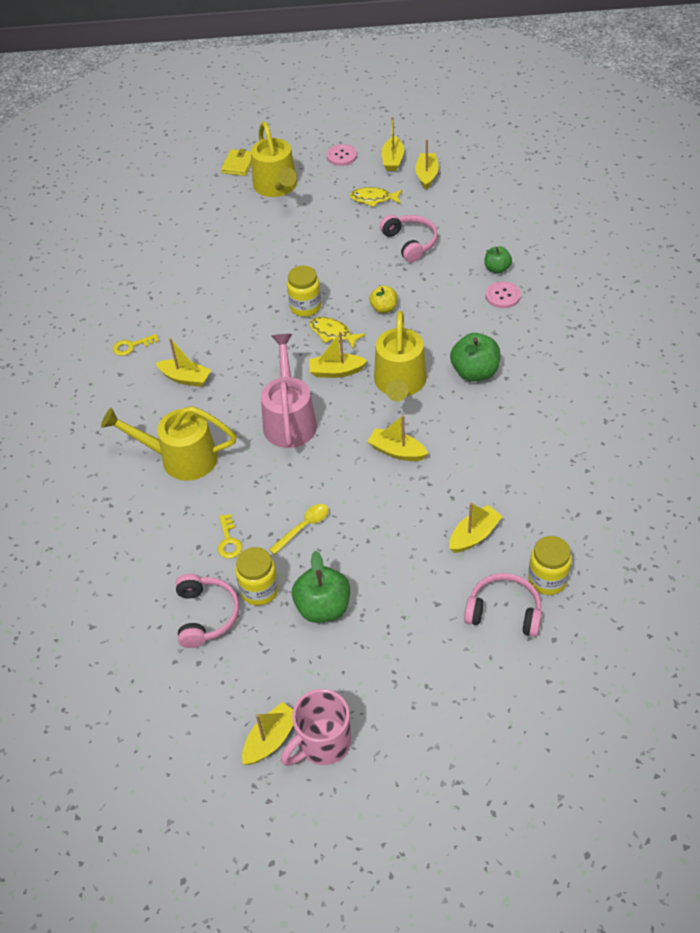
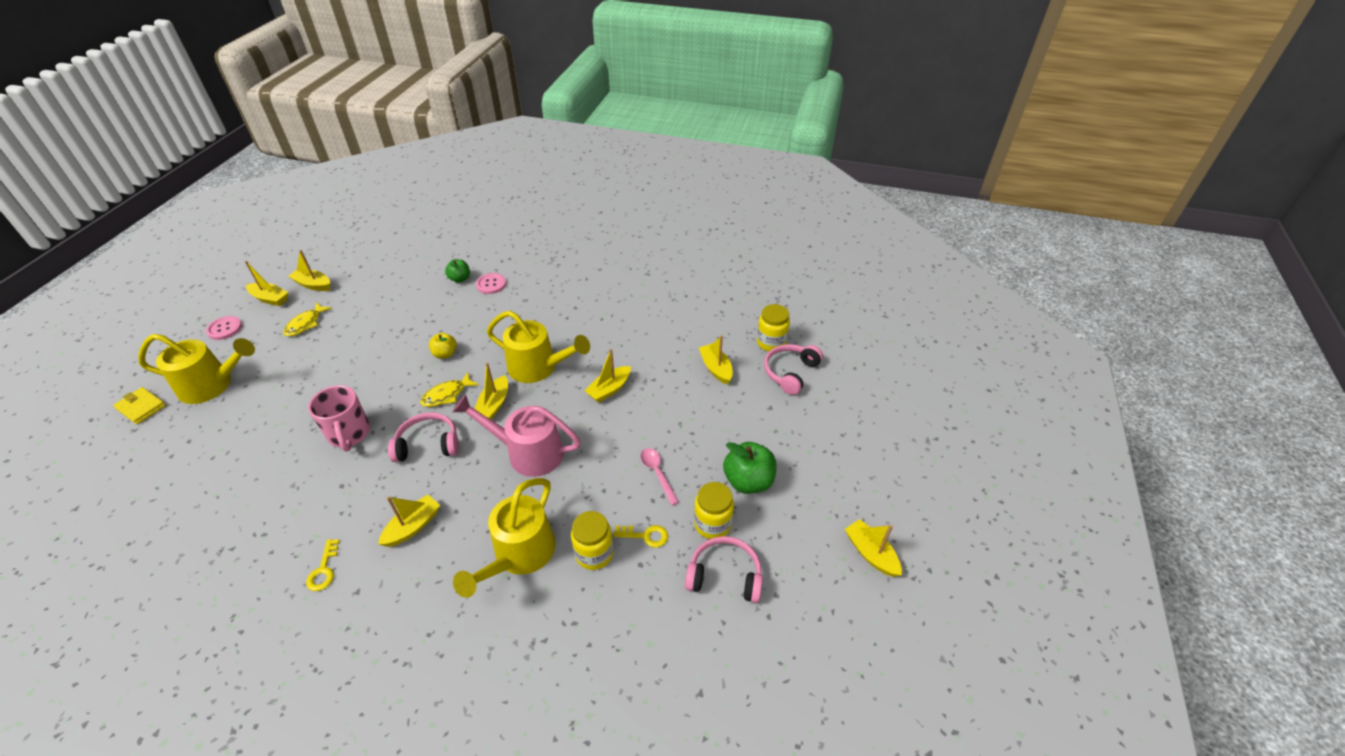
camera: 75 degrees left, 5 degrees down
yellow spoon [269,504,329,555] -> pink spoon [641,448,679,505]
pink mug [281,689,351,766] -> pink mug moved to [308,385,370,451]
yellow jar [287,266,321,317] -> yellow jar moved to [571,511,614,570]
pink headphones [380,215,438,262] -> pink headphones moved to [388,413,459,462]
green apple [450,333,500,382] -> none

